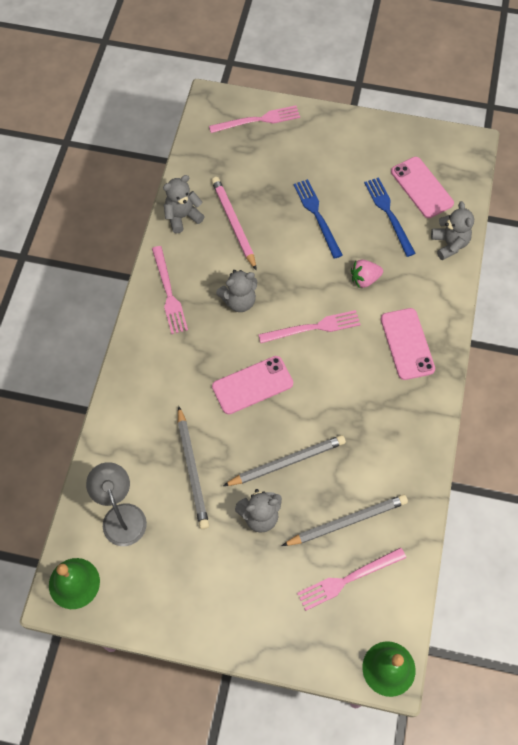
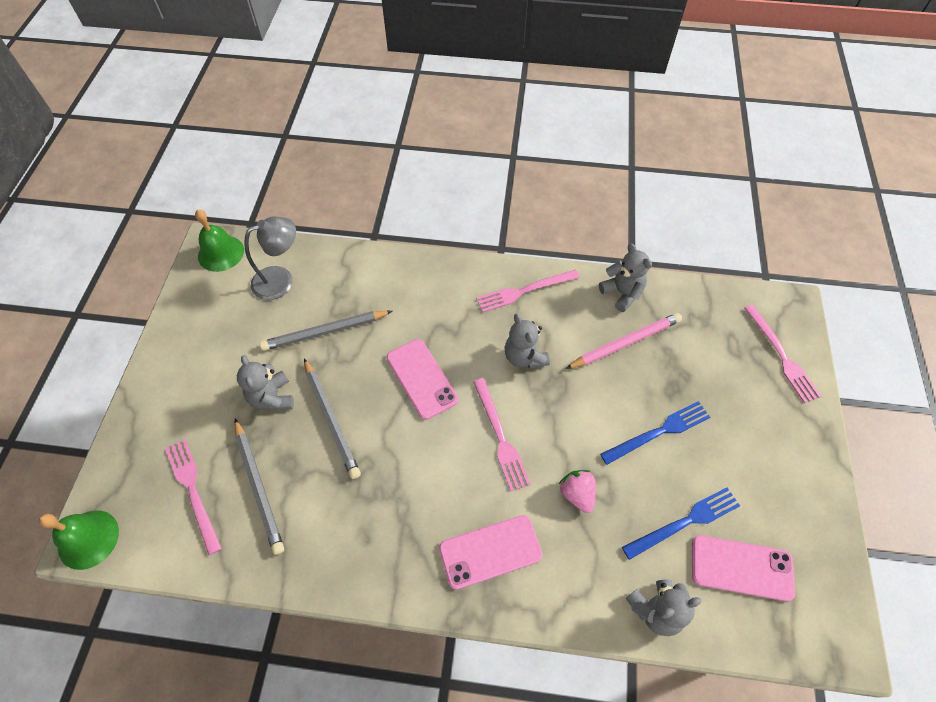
camera: 85 degrees right, 5 degrees down
pink phone [391,157,454,218] -> pink phone turned 45 degrees clockwise [692,535,795,601]

